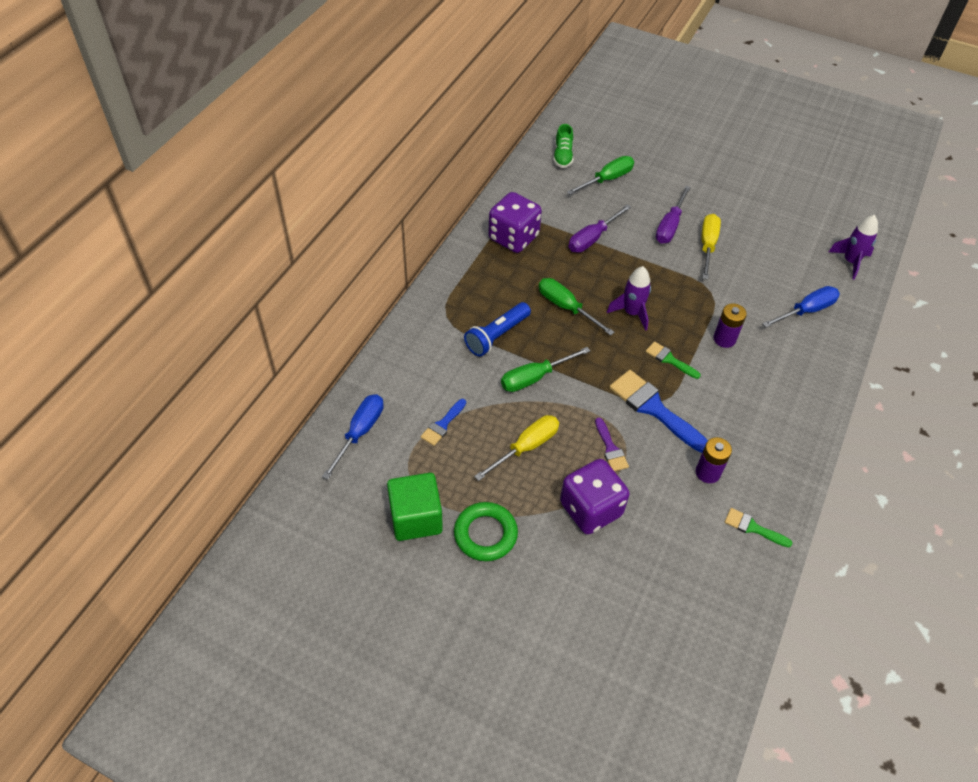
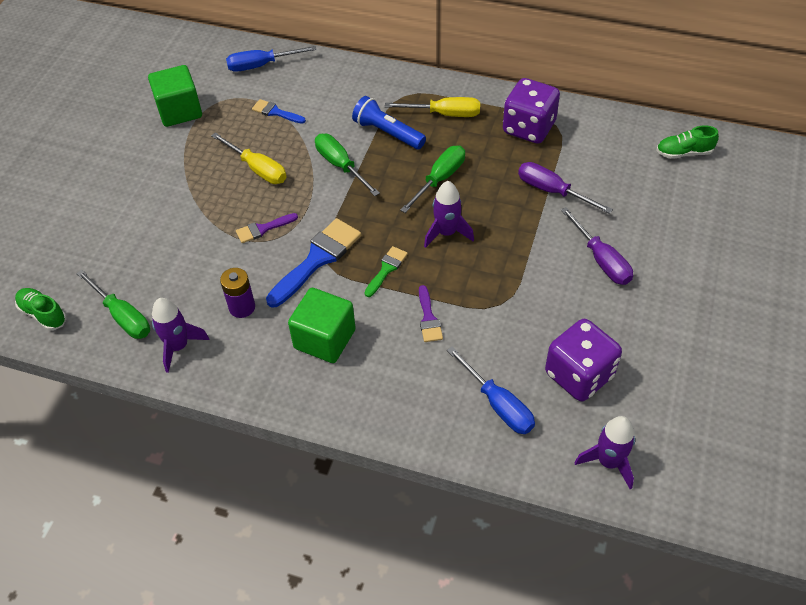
camera: 85 degrees right, 0 degrees up
blue screwdriver [322,394,384,480] -> blue screwdriver turned 150 degrees clockwise [226,46,317,72]
green ring [454,502,518,561] -> none
purple dice [560,459,630,534] -> purple dice moved to [545,319,622,401]
green screwdriver [567,156,634,195] -> green screwdriver moved to [76,270,150,339]
purple screwdriver [656,186,691,244] -> purple screwdriver turned 135 degrees counterclockwise [561,207,633,285]
yellow screwdriver [702,214,721,280] -> yellow screwdriver moved to [385,97,480,117]
purple battery [713,303,747,348] -> purple brush [419,285,443,342]
green brush [725,508,792,547] -> purple rocket [152,298,210,373]
none -> green shoe [15,288,67,330]
none -> green cube [288,288,356,363]

